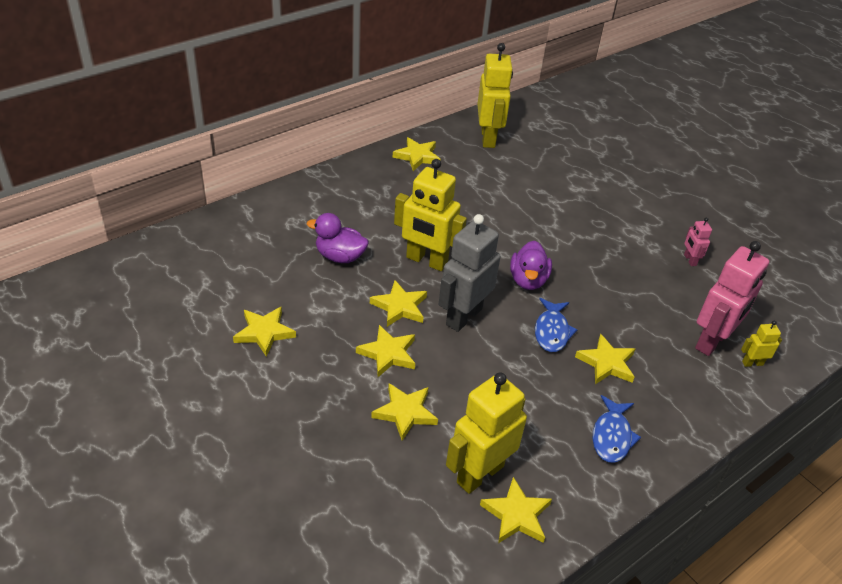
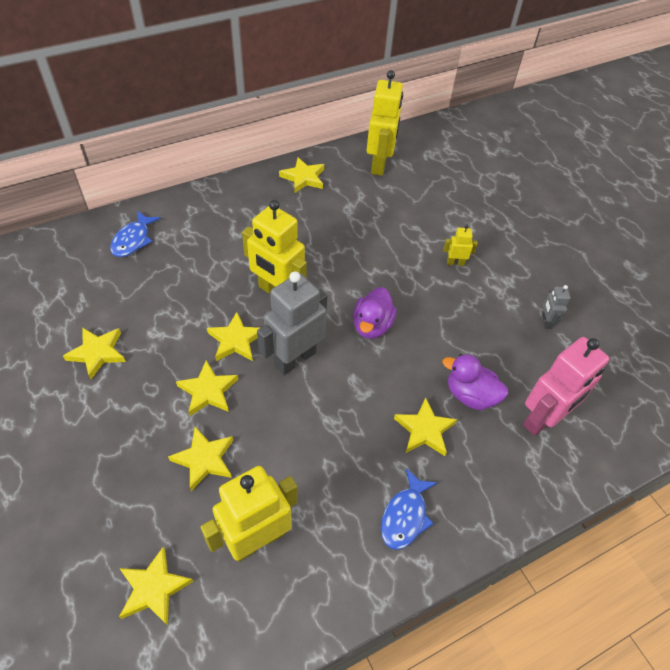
camera: 10 degrees right, 10 degrees up
purple duck [307,213,369,263] -> purple duck moved to [442,354,508,410]
yellow star [480,477,552,543] -> yellow star moved to [119,547,194,626]
blue fish [535,298,578,352] -> blue fish moved to [110,211,161,257]
pink robot [684,218,712,266] -> grey robot [542,285,570,329]
yellow robot [741,321,782,367] -> yellow robot moved to [443,225,478,266]

